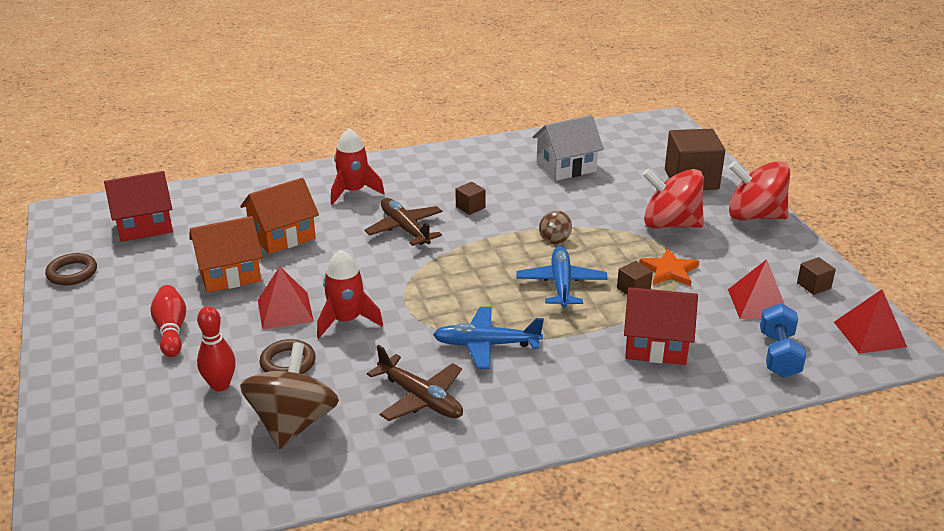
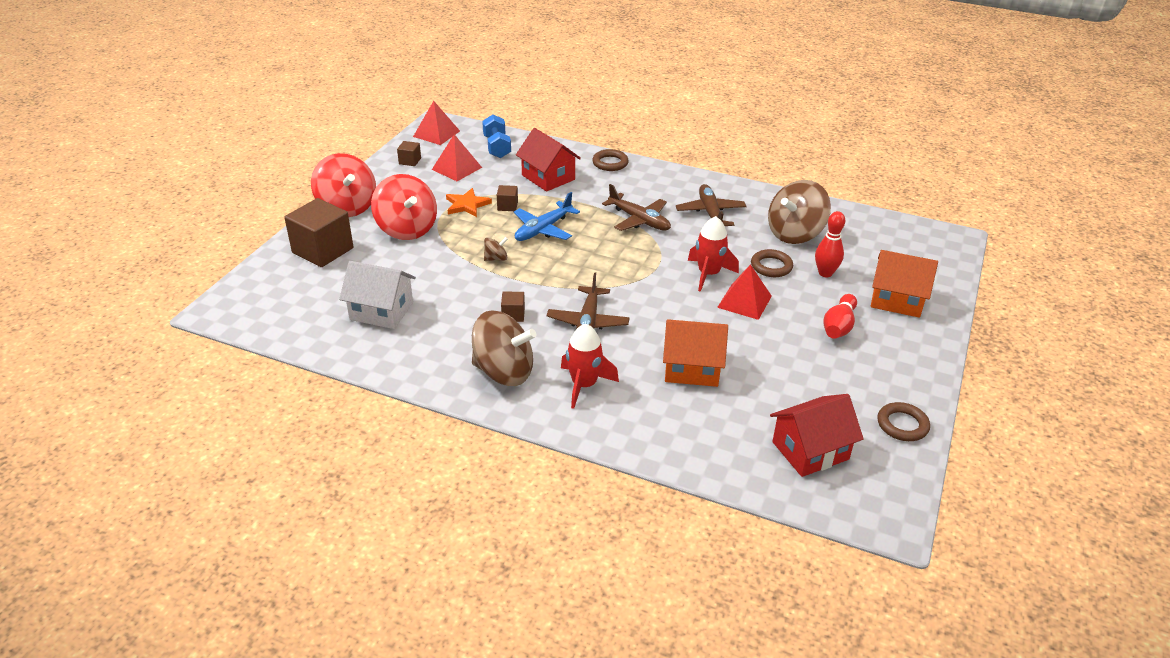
camera: 140 degrees left, 5 degrees up
red house [104,171,173,242] -> red house turned 45 degrees counterclockwise [770,394,864,477]
orange house [189,216,263,293] -> orange house moved to [871,250,938,318]
blue plane [433,307,544,369] -> brown plane [602,184,671,231]
blue dumbbell [760,303,806,378] -> blue dumbbell turned 60 degrees counterclockwise [482,114,511,158]
none -> brown spinning top [472,310,536,386]
none -> brown ring [592,149,629,171]

